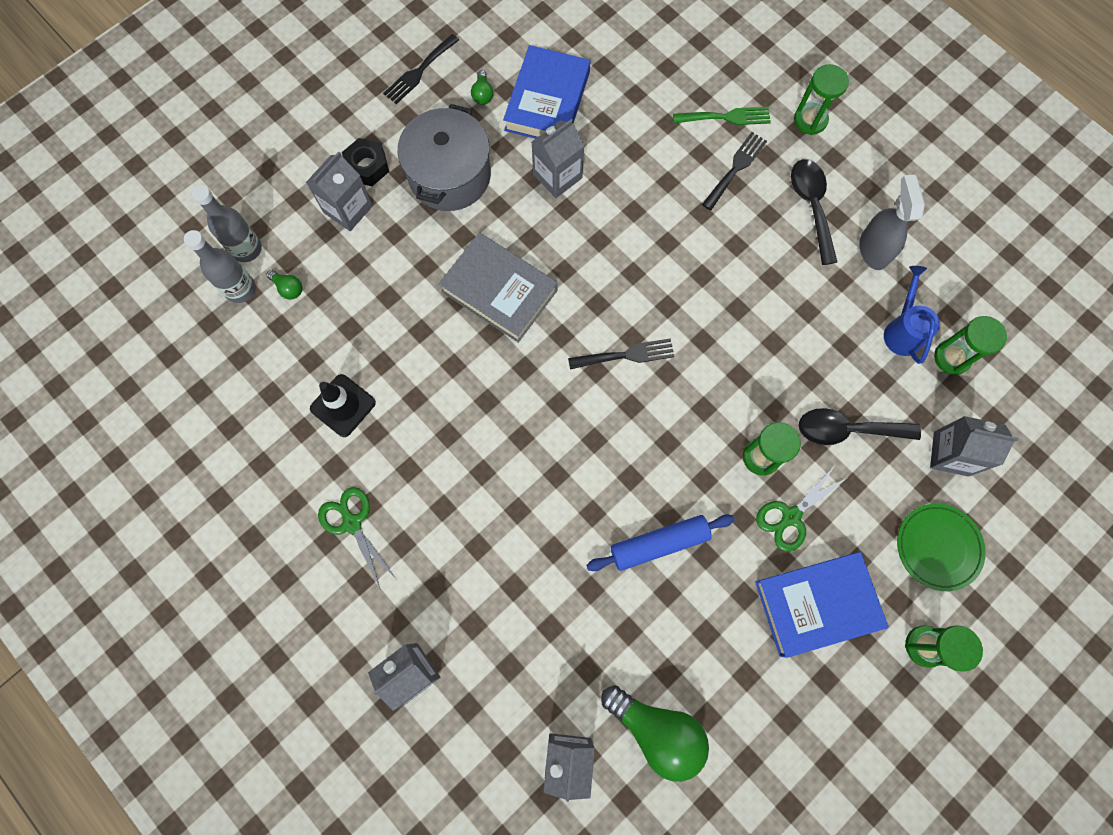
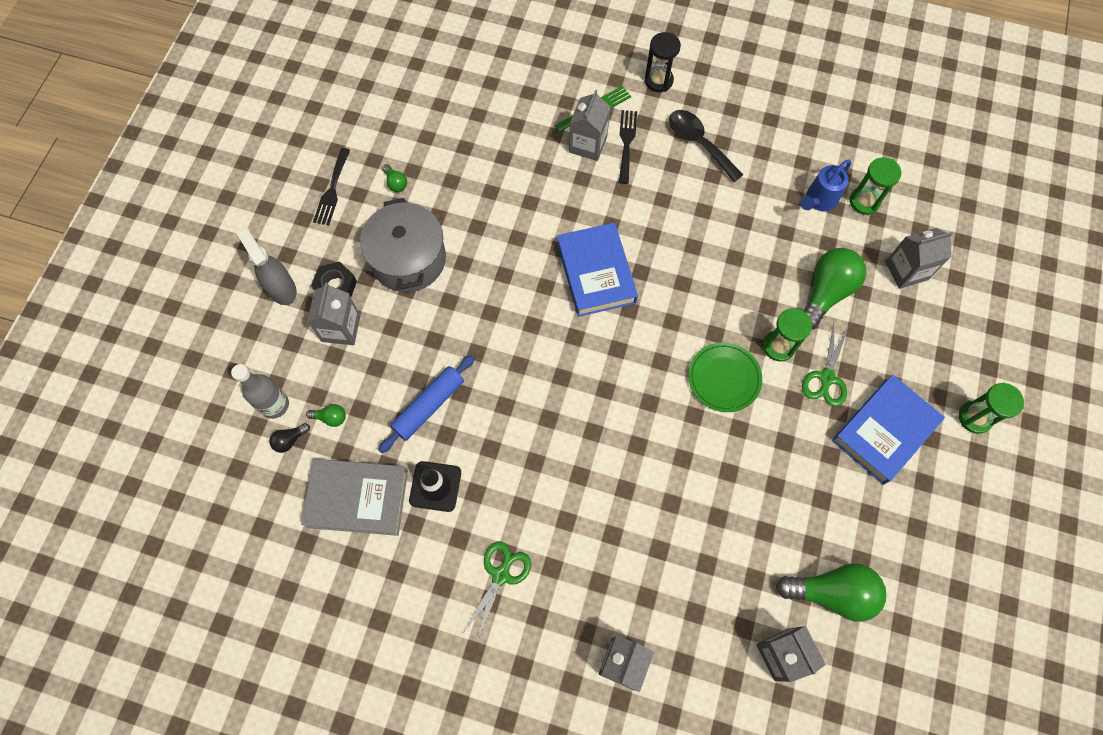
camera: 30 degrees left, 5 degrees down
grey bottle [184,230,256,303] -> black light bulb [269,423,310,453]
green scissors [318,487,395,588] -> green scissors turned 90 degrees clockwise [462,541,531,641]
grey book [439,232,558,343] -> grey book moved to [301,459,408,536]
blue book [503,45,590,139] -> blue book moved to [557,223,638,317]
grey carton [532,119,585,198] -> grey carton moved to [569,90,610,161]
black fork [568,338,675,369] -> none
blue rolling pin [586,514,735,571] -> blue rolling pin moved to [378,355,475,453]
green hourglass [794,64,849,135] -> black hourglass [645,32,681,92]
black spoon [799,408,921,445] -> green light bulb [804,248,867,329]
grey spray bottle [860,175,925,270] -> grey spray bottle moved to [236,228,297,305]
blue watering can [884,266,940,364] -> blue watering can turned 105 degrees counterclockwise [800,160,852,211]
green plate [897,503,986,591] -> green plate moved to [688,343,762,412]

